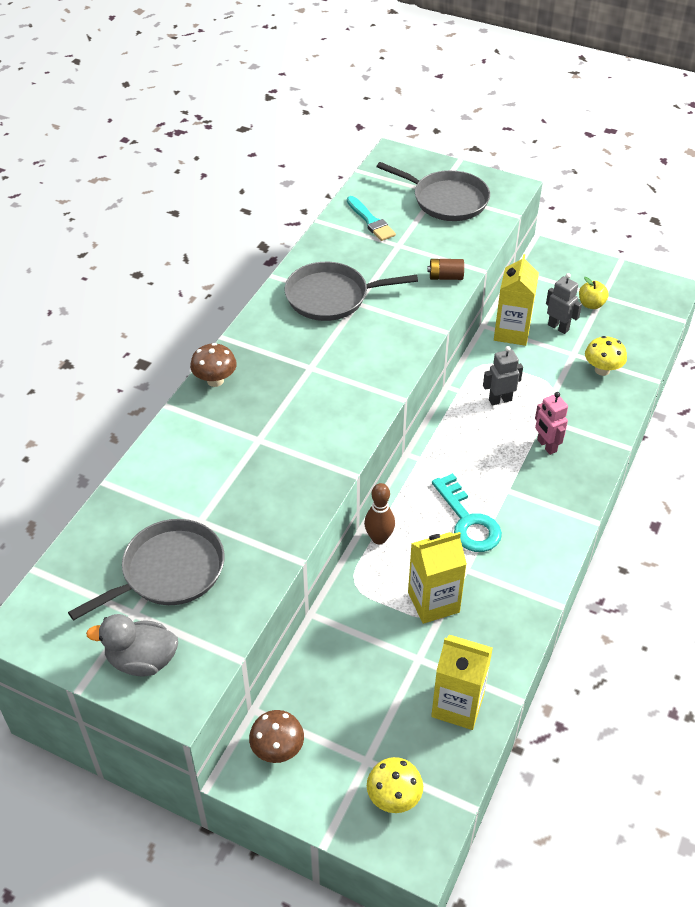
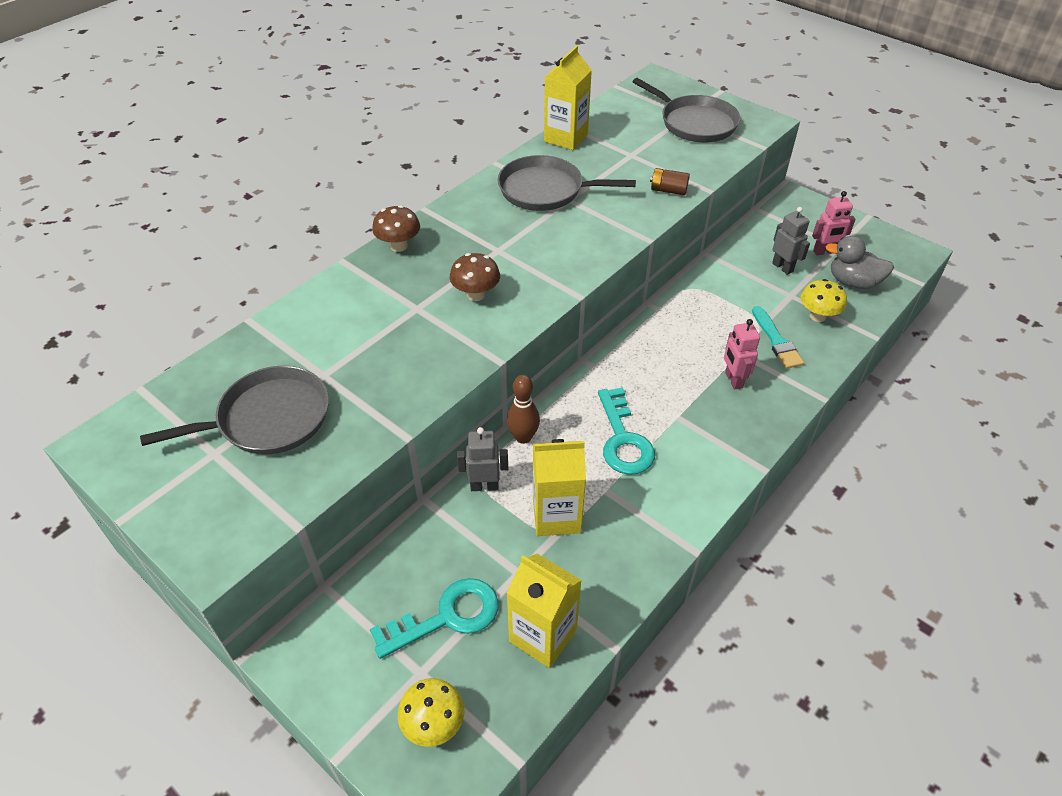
camera: 15 degrees right, 0 degrees up
grey duck [86,614,178,676] -> grey duck moved to [825,236,894,289]
brown mushroom [249,710,304,763] -> brown mushroom moved to [450,253,500,301]
turquoise brush [347,196,396,241] -> turquoise brush moved to [752,306,804,369]
grey robot [483,346,523,405] -> grey robot moved to [457,427,508,491]
yellow carton [494,254,539,346] -> yellow carton moved to [544,46,592,150]
yellow apple [579,277,609,309] -> pink robot [812,191,856,255]
none -> turquoise key [370,578,499,659]

